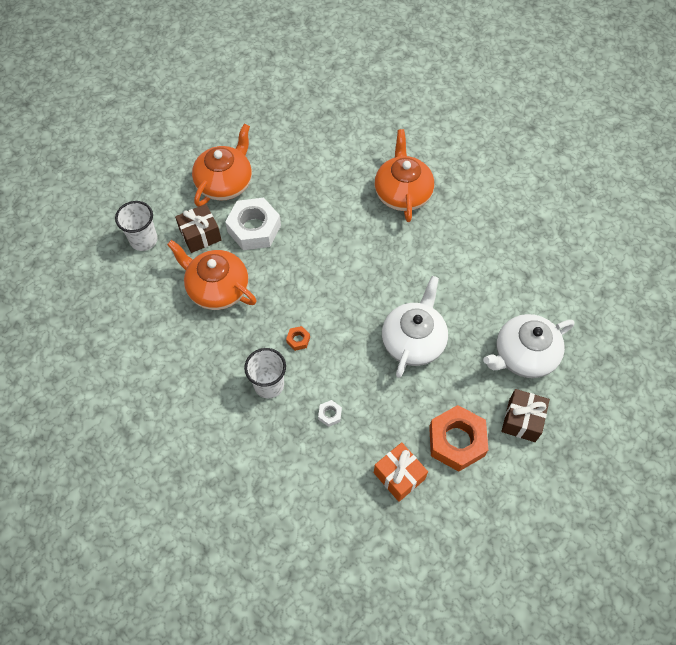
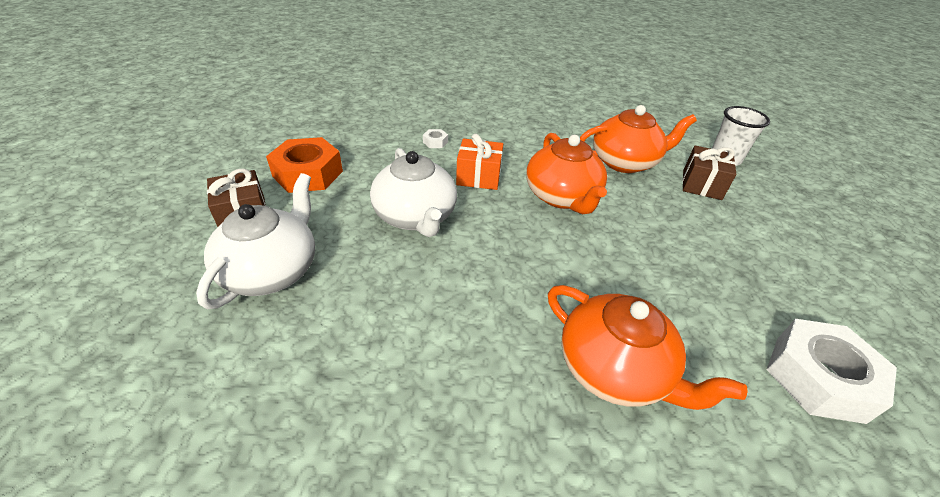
camera: 135 degrees right, 20 degrees down
orange teapot [192,124,252,207] -> orange teapot moved to [526,133,607,214]
white nut [225,198,281,250] -> white nut moved to [766,319,897,424]
white cup [244,348,286,399] -> none
orange nut [286,326,310,351] -> none
orange gift [374,442,428,502] -> orange gift moved to [456,134,503,190]

